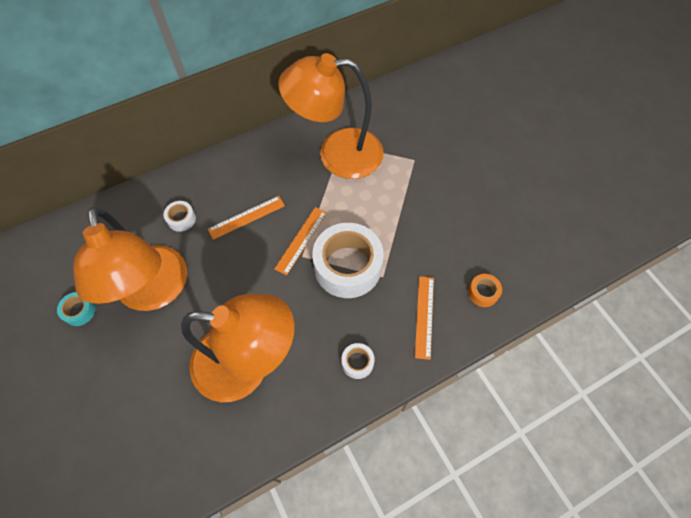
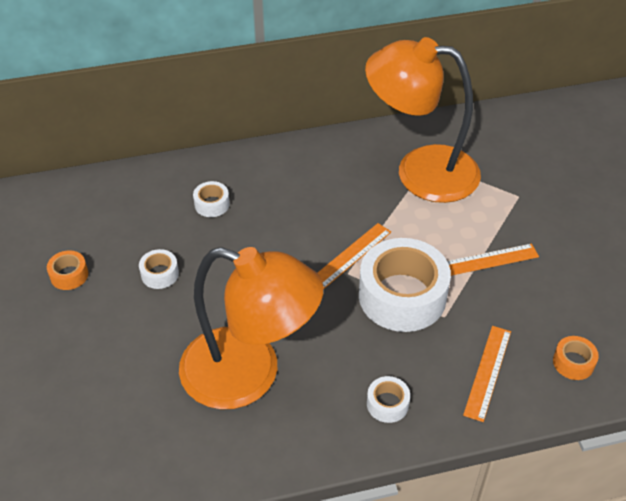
camera: 15 degrees right, 15 degrees down
turquoise tape [57,292,96,326] -> orange tape [47,250,88,290]
orange lamp [73,207,187,311] -> white tape [139,249,179,289]
orange ruler [208,196,285,240] -> orange ruler moved to [447,244,539,276]

